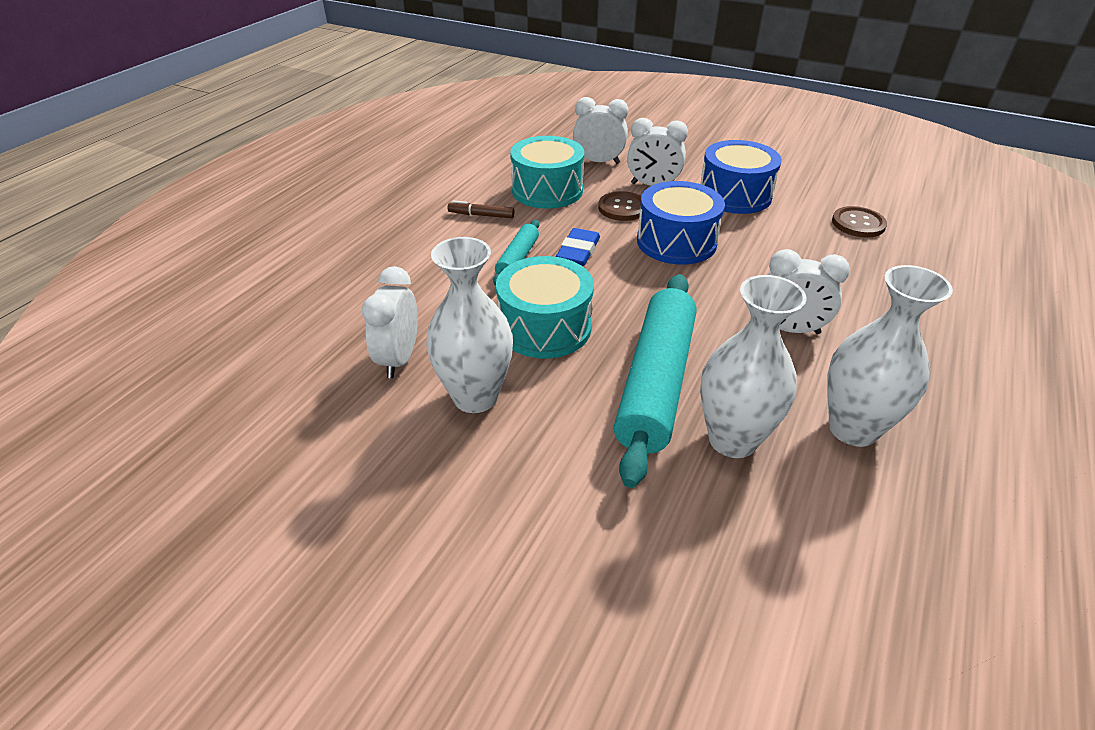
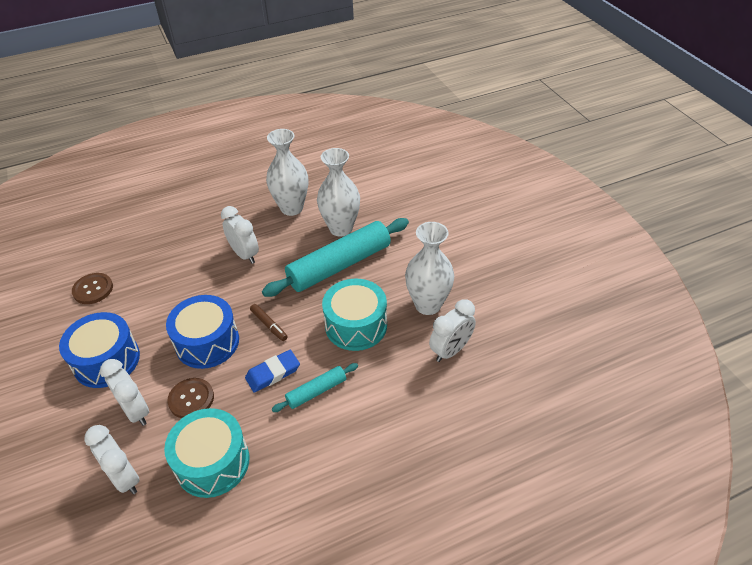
camera: 140 degrees left, 5 degrees up
brown marker [448,200,515,218] -> brown marker moved to [250,304,288,341]

